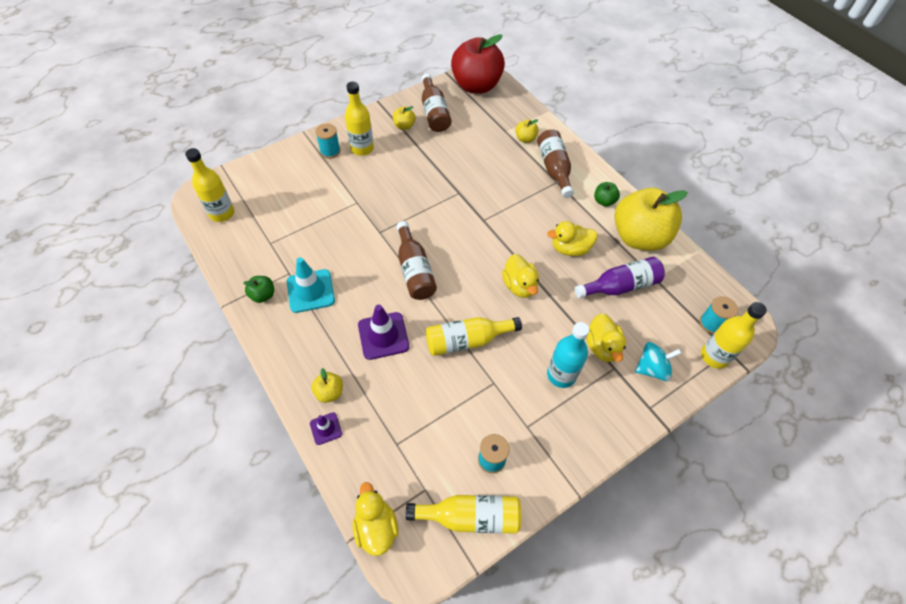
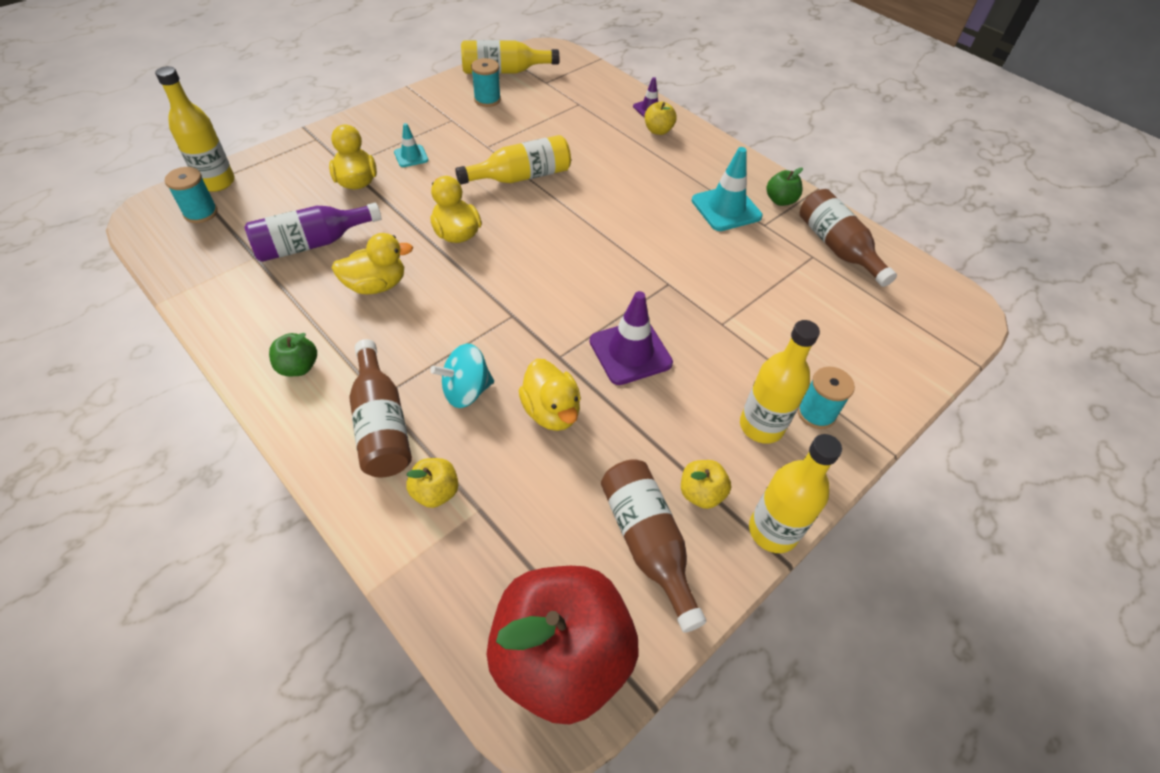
camera: 170 degrees right, 5 degrees down
yellow bottle [185,148,234,222] -> yellow bottle moved to [749,434,842,553]
yellow duck [353,482,398,556] -> yellow duck moved to [518,359,581,431]
purple traffic cone [358,304,409,360] -> purple traffic cone moved to [590,291,673,385]
brown bottle [397,221,437,300] -> brown bottle moved to [800,189,897,287]
turquoise bottle [547,322,589,388] -> turquoise traffic cone [394,123,429,167]
yellow apple [614,188,688,251] -> none
turquoise spinning top [635,342,681,381] -> turquoise spinning top moved to [430,344,494,408]

